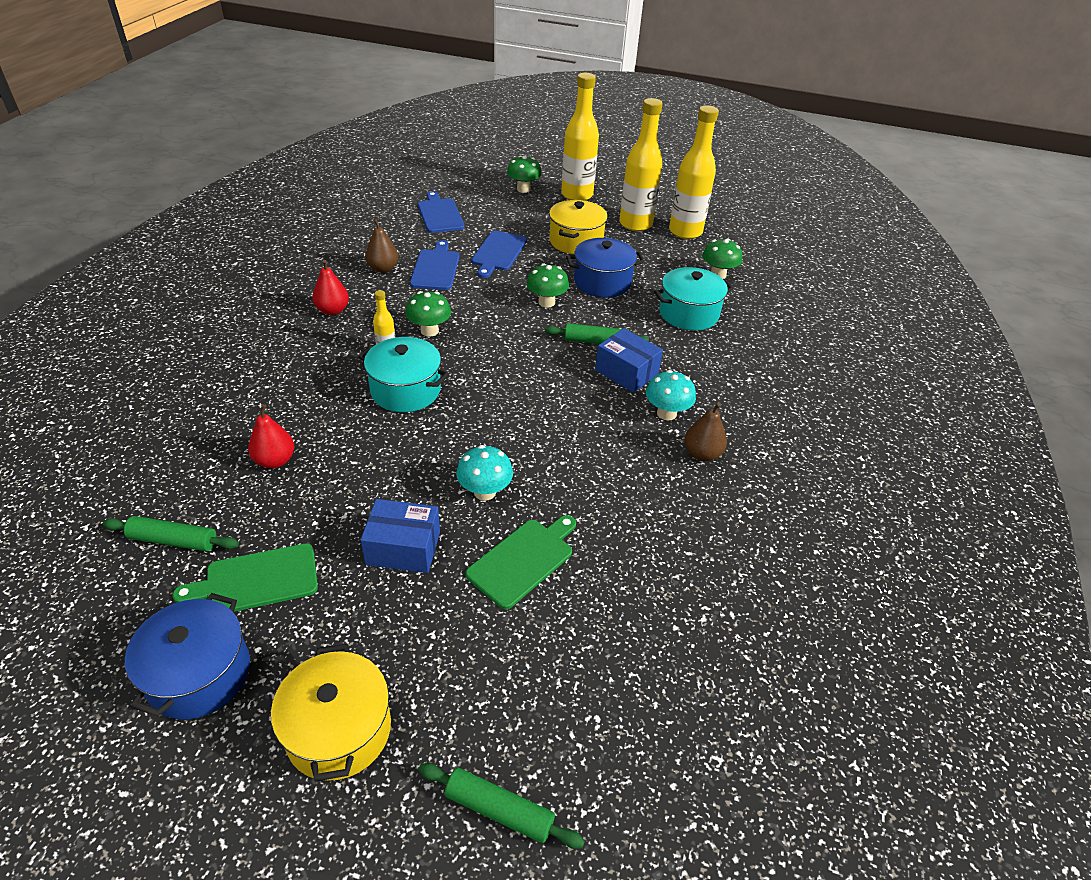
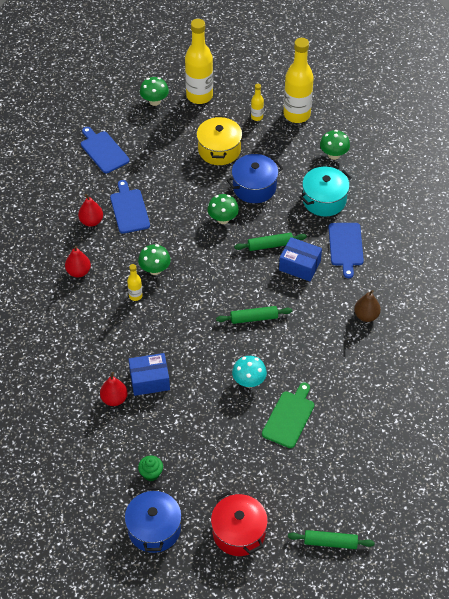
camera: 15 degrees left, 10 degrees up
green rolling pin [103,516,239,551] -> green rolling pin moved to [216,306,292,324]
green cutting board [172,543,318,612] -> green cupcake [138,456,163,481]
yellow pot [271,644,391,781] -> red pot [211,491,268,556]
turquoise pot [359,337,449,412] -> none
blue box [361,499,440,573] -> blue box moved to [128,353,170,396]
brown pear [365,218,398,273] -> red pear [78,194,103,227]
blue cutting board [471,231,527,278] -> blue cutting board moved to [329,223,364,278]
yellow bottle [619,98,663,231] -> yellow bottle [251,84,264,121], size x0.45
turquoise mushroom [646,370,696,421] -> none

